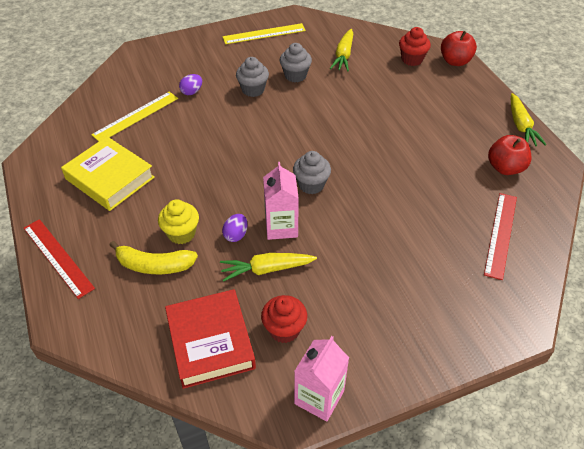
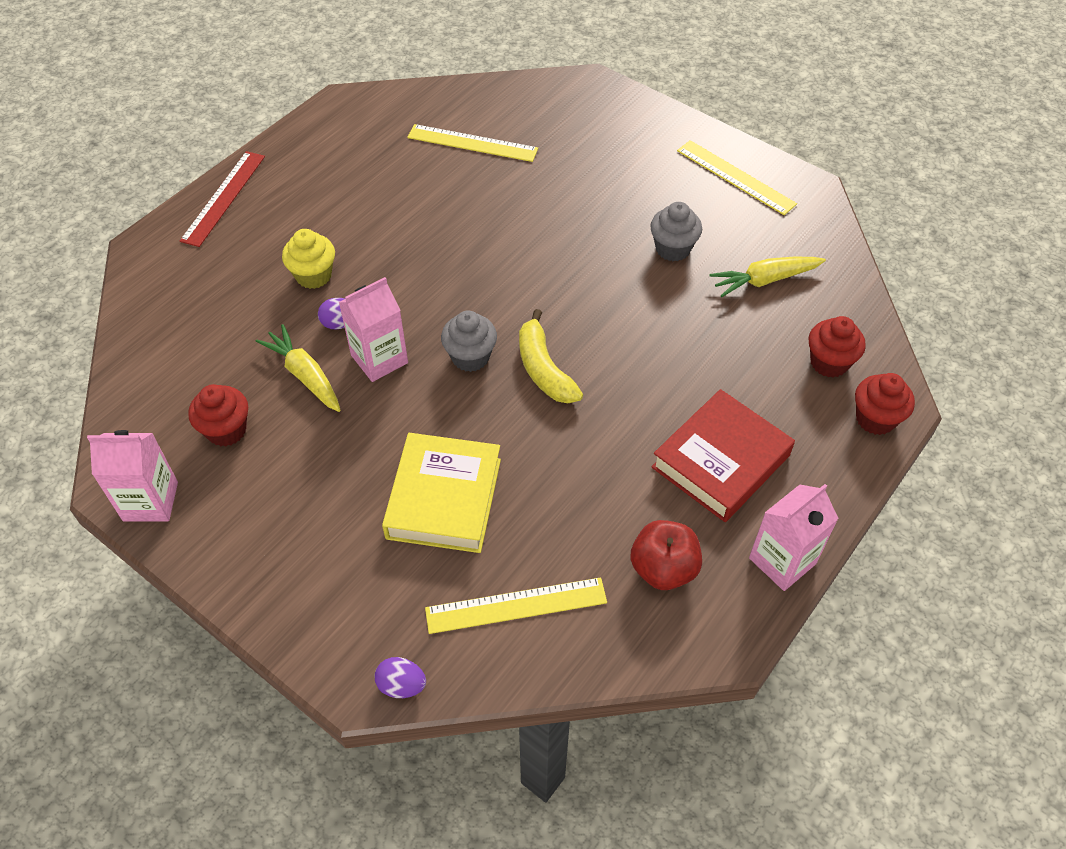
camera: 60 degrees right, 5 degrees up
yellow book [61,136,155,211] -> yellow book moved to [382,433,501,553]
yellow banana [110,241,198,274] -> yellow banana moved to [519,309,583,403]
red book [165,289,256,389] -> red book moved to [651,389,795,522]
purple egg [179,74,202,95] -> purple egg moved to [375,657,426,698]
grey cupcake [236,57,269,97] -> none
red apple [441,31,477,66] -> red cupcake [855,373,915,435]
red ruler [484,193,517,280] -> yellow ruler [425,577,607,634]
yellow carrot [511,93,547,146] -> pink carton [749,484,839,591]

